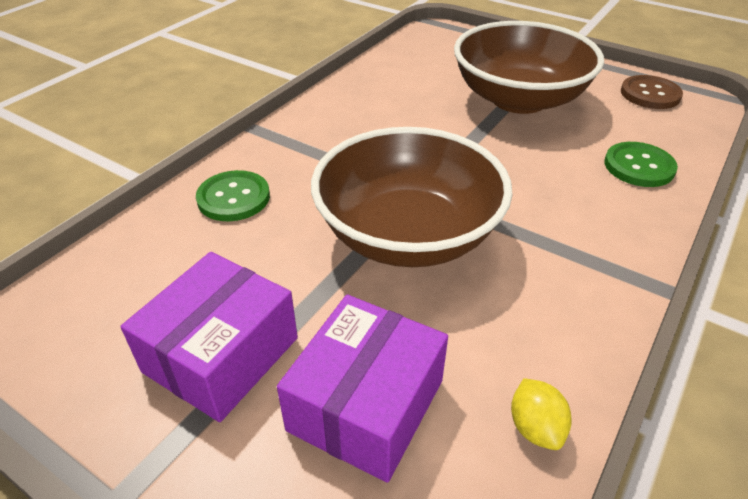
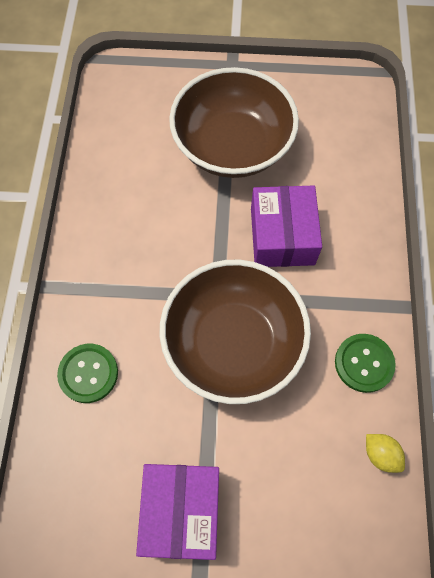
camera: 30 degrees left, 25 degrees up
purple box [277,294,448,483] -> purple box moved to [251,186,322,267]
green button [604,142,678,187] -> green button moved to [335,334,396,393]
brown button [621,75,683,109] -> none

